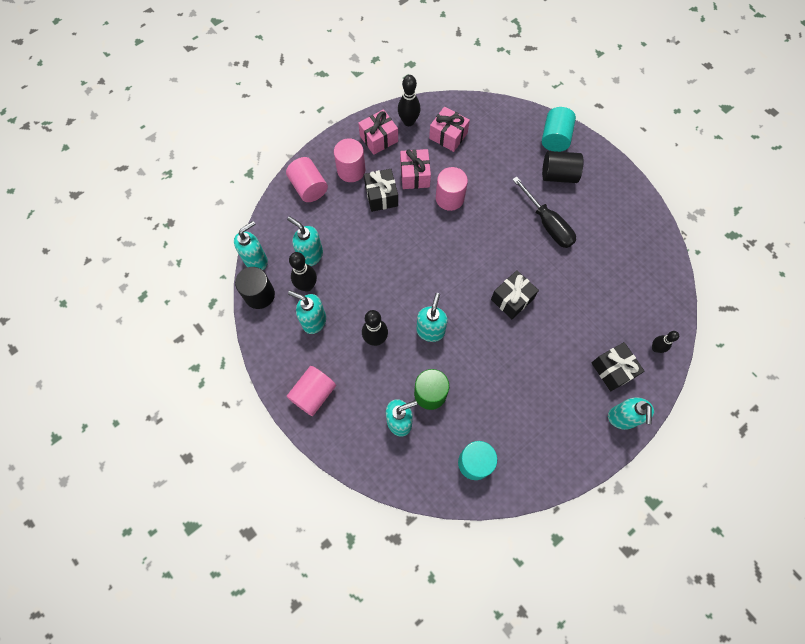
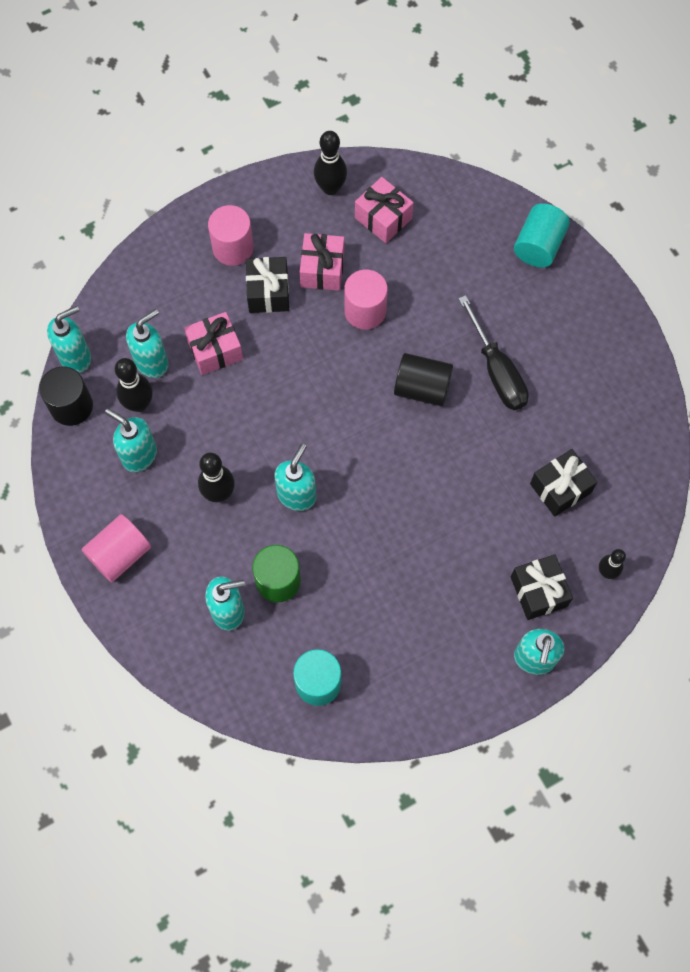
camera: 10 degrees right, 0 degrees up
pink cylinder [286,157,328,202] -> none
turquoise soap dispenser [287,216,323,266] -> turquoise soap dispenser turned 90 degrees clockwise [126,309,168,378]
pink gift [358,109,398,155] -> pink gift moved to [184,312,243,375]
black gift [491,270,539,319] -> black gift moved to [530,449,597,517]
black cylinder [542,151,583,183] -> black cylinder moved to [394,353,453,406]

